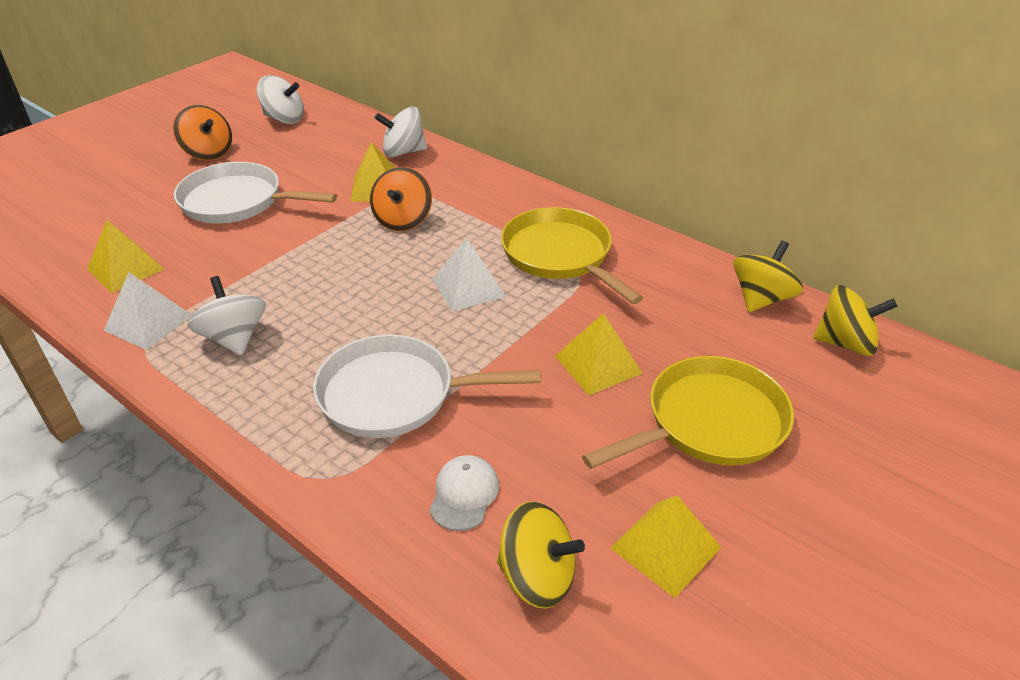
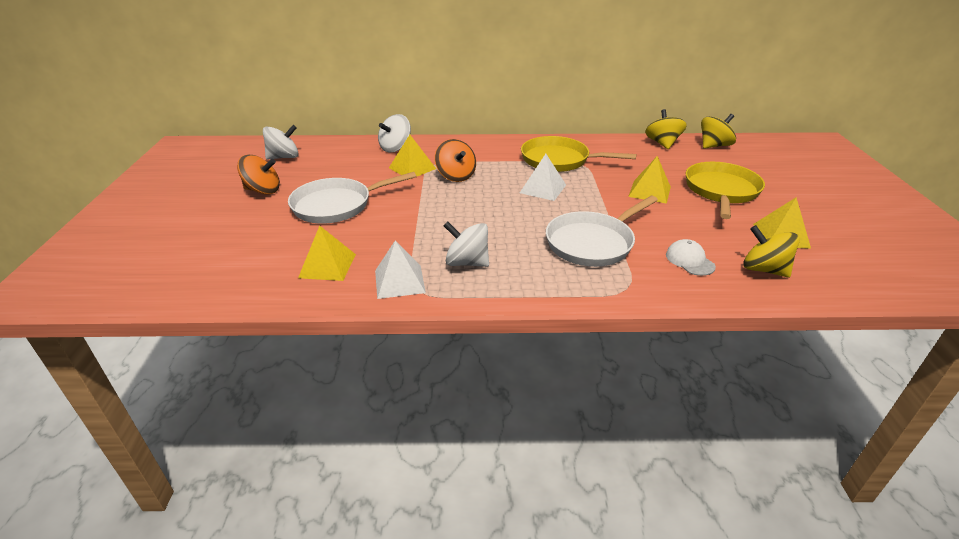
camera: 40 degrees left, 5 degrees down
yellow spinning top [497,501,585,609] -> yellow spinning top turned 120 degrees counterclockwise [743,225,800,277]

